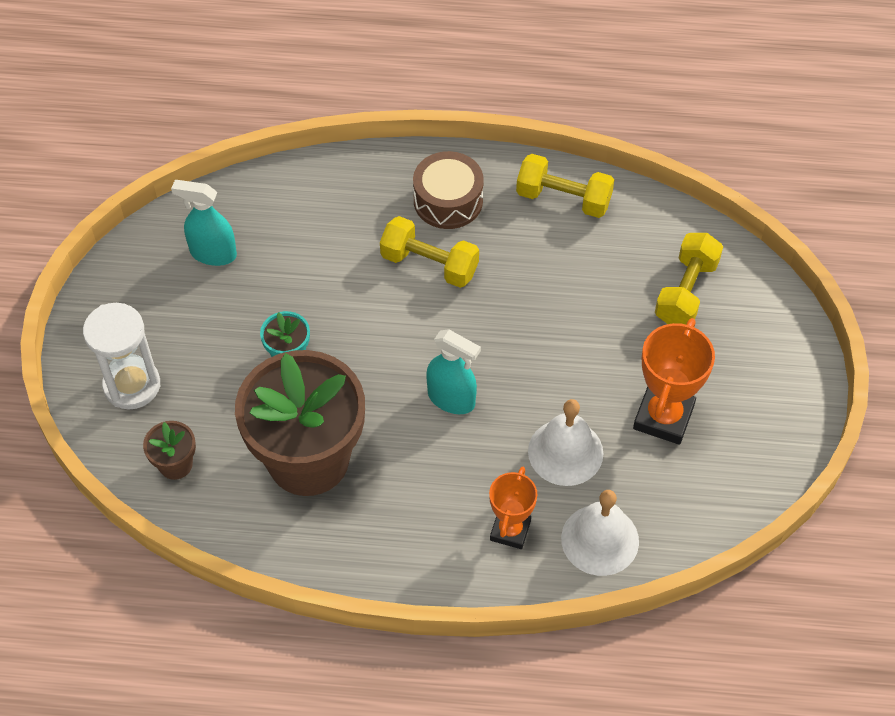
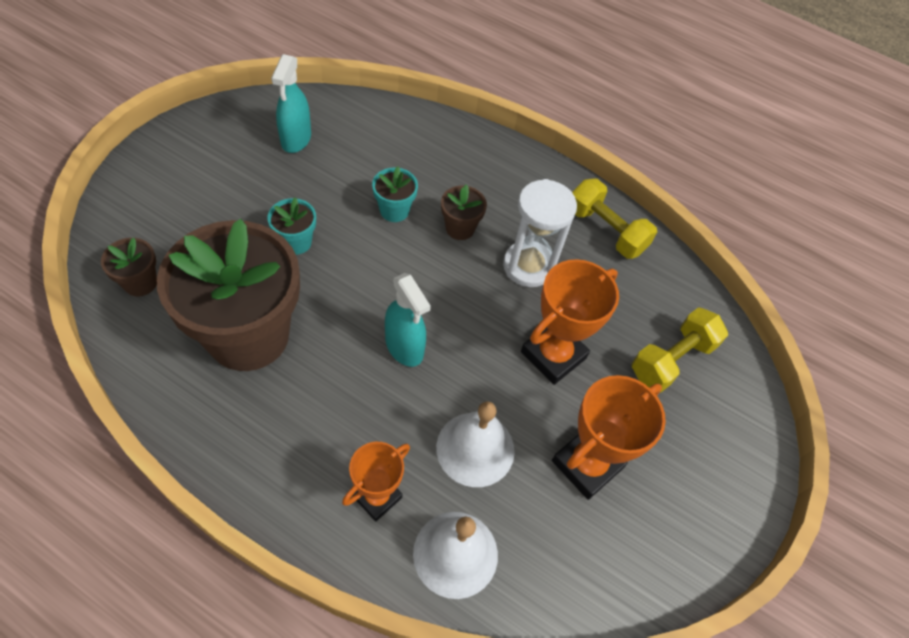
camera: 20 degrees right, 0 degrees up
white hourglass [83,303,160,409] -> white hourglass moved to [503,179,577,287]
turquoise spray bottle [171,180,237,266] -> turquoise spray bottle turned 120 degrees counterclockwise [271,54,311,153]
yellow dumbbell [380,216,479,288] -> brown flower pot [441,184,487,240]
brown drum [413,151,484,229] -> none
none -> turquoise flower pot [372,166,418,222]
none -> orange trophy [521,259,619,385]

